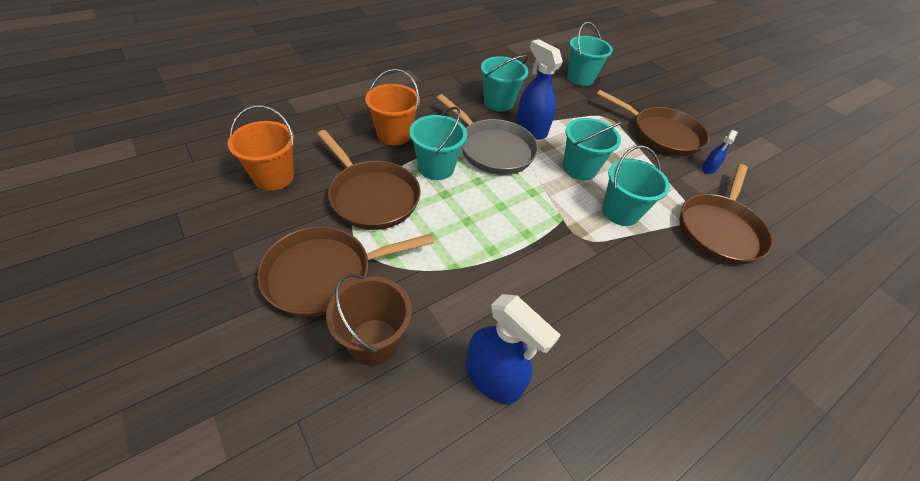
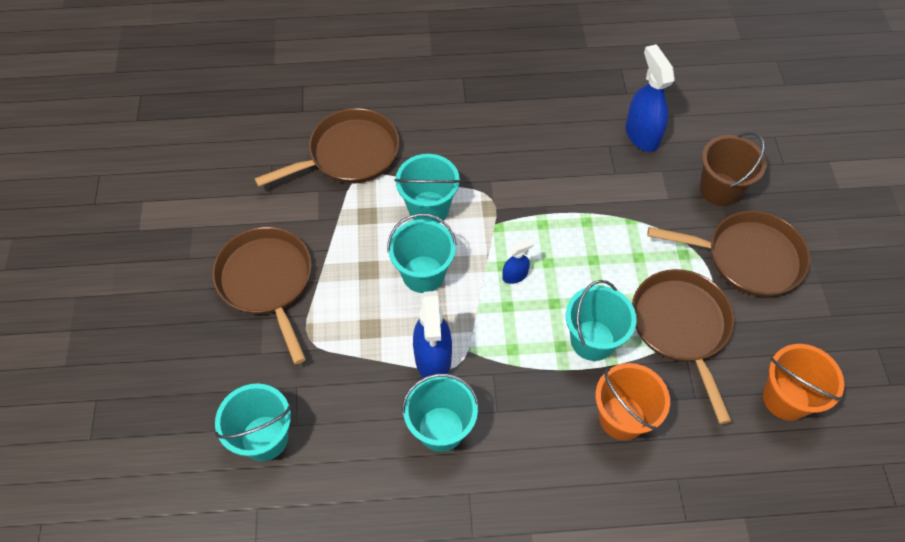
camera: 145 degrees left, 10 degrees up
grey pan [437,94,538,175] -> none
blue spray bottle [702,130,738,174] -> blue spray bottle moved to [502,239,534,284]

